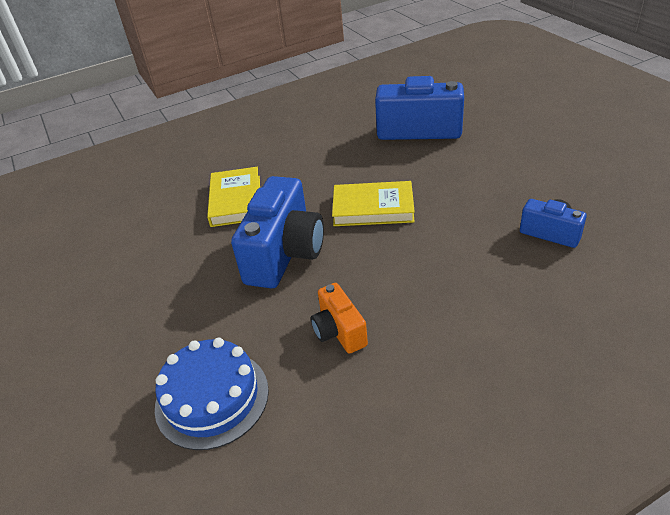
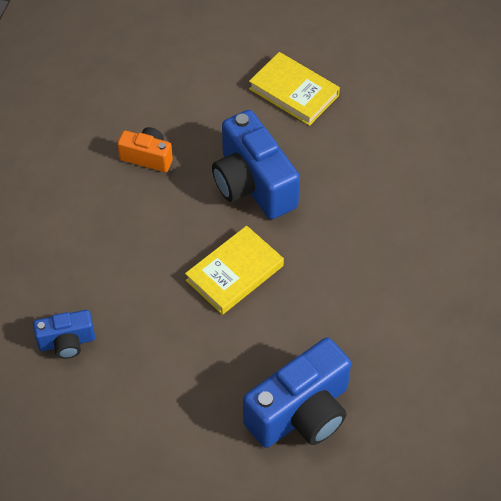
camera: 130 degrees right, 15 degrees up
blue cake [155,338,269,450] -> none
yellow book [207,167,260,227] -> yellow book moved to [249,52,340,126]

